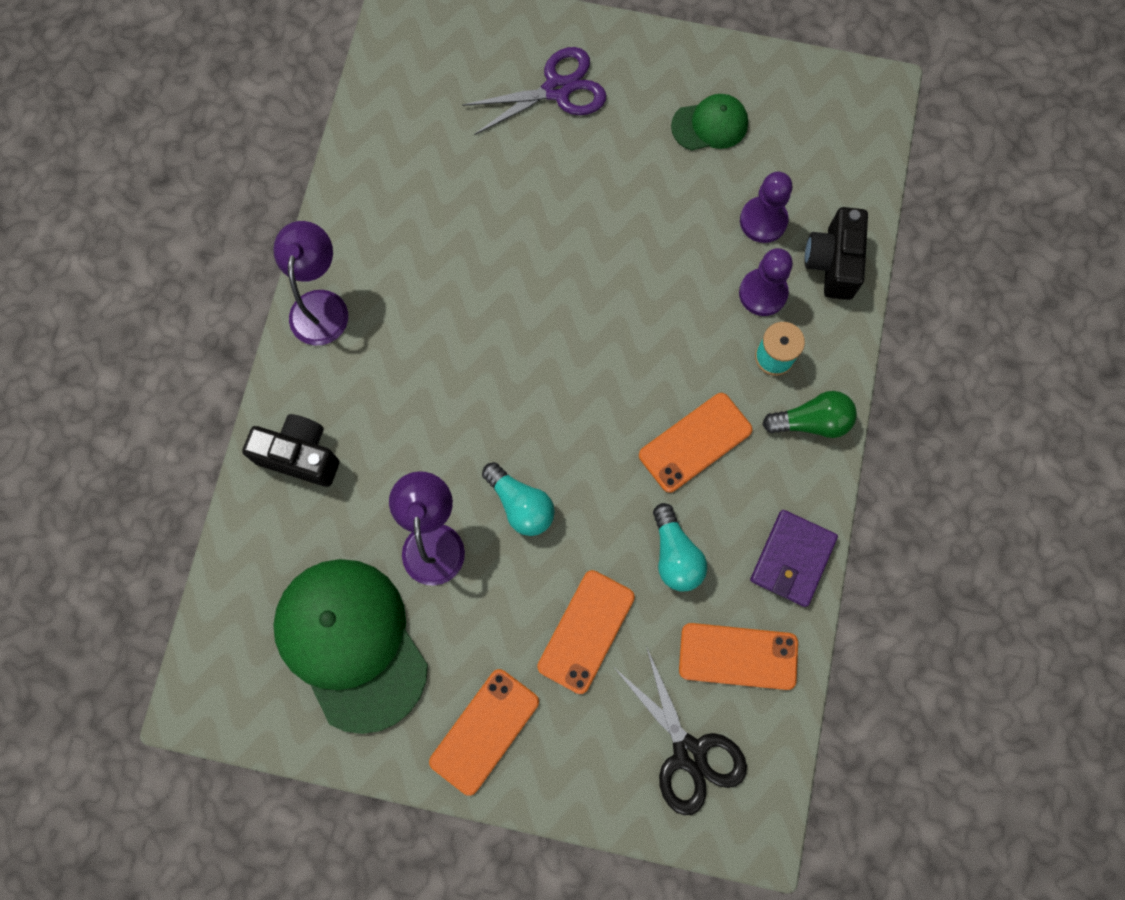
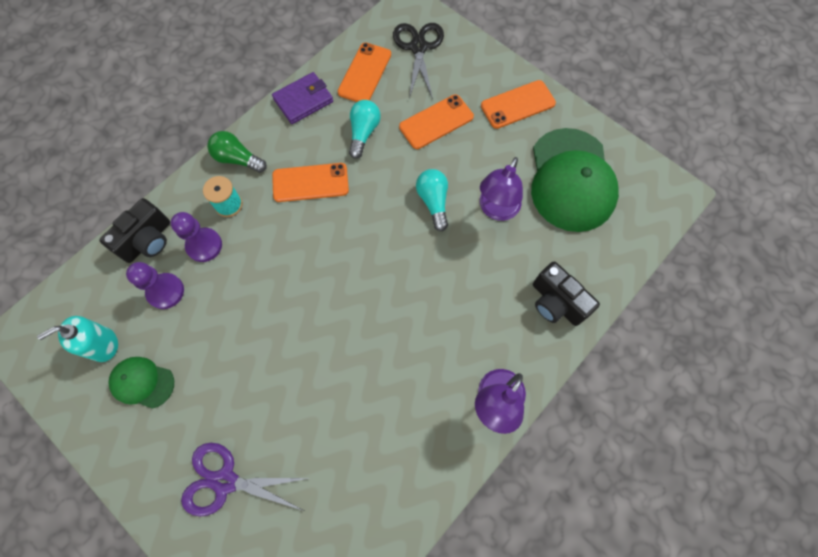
camera: 150 degrees left, 5 degrees down
orange phone [679,623,798,690] -> orange phone turned 75 degrees clockwise [338,43,391,102]
none -> turquoise soap dispenser [37,316,118,362]

